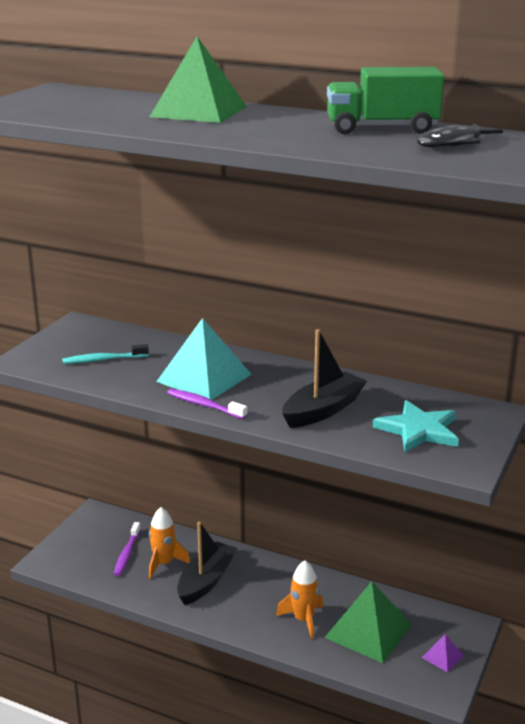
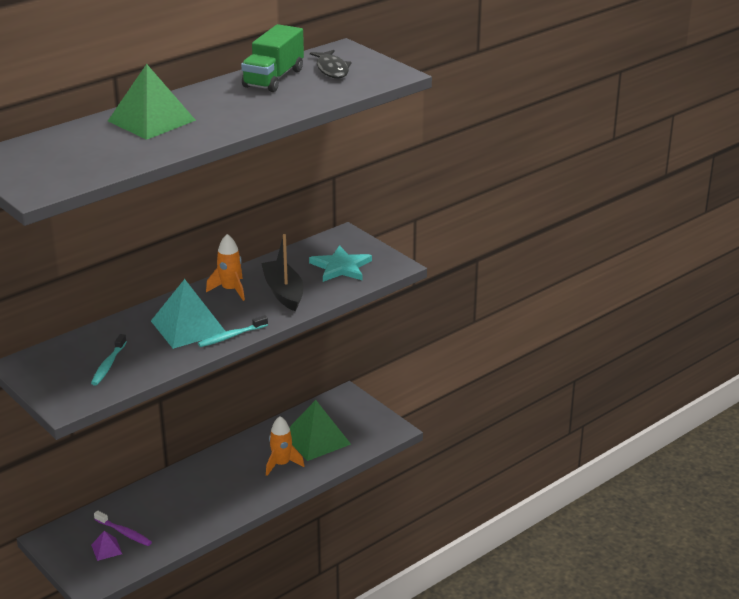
camera: 65 degrees left, 5 degrees up
orange rocket [149,507,190,579] -> orange rocket moved to [206,234,245,301]
purple toothbrush [167,389,247,419] -> turquoise toothbrush [198,315,268,347]
black boat [177,522,237,605] -> none
purple pyramid [422,634,464,673] -> purple pyramid moved to [91,531,122,561]

